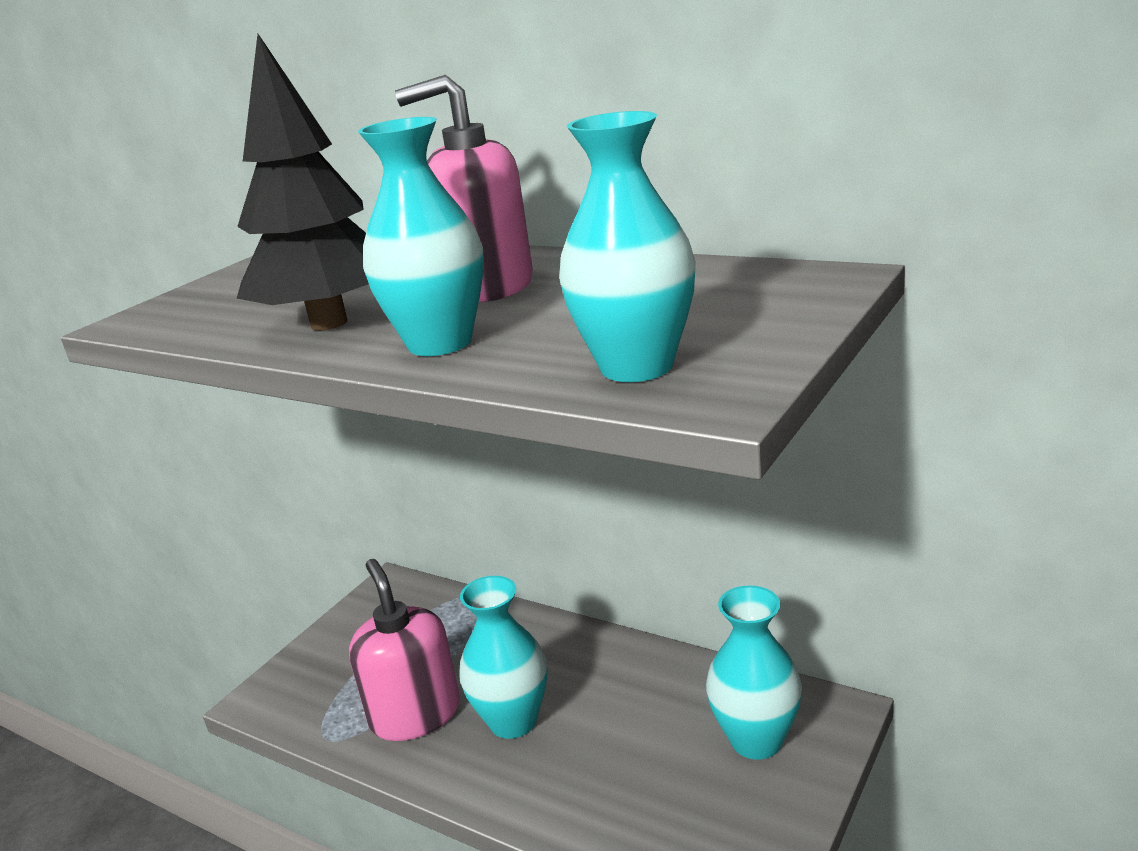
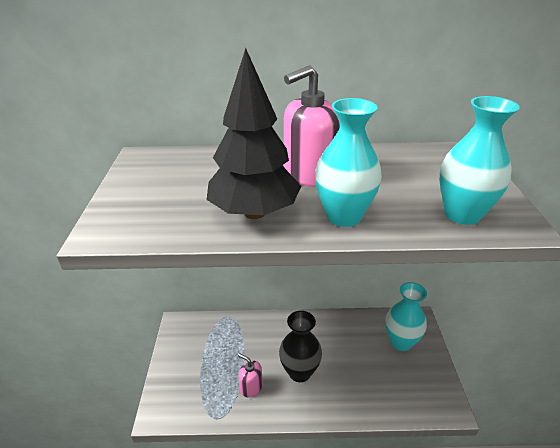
camera: 35 degrees left, 10 degrees up
pink soap dispenser [349,559,460,741] -> pink soap dispenser [238,353,263,398], size x0.54
turquoise vase [459,576,547,739] -> black vase [279,311,322,382]

